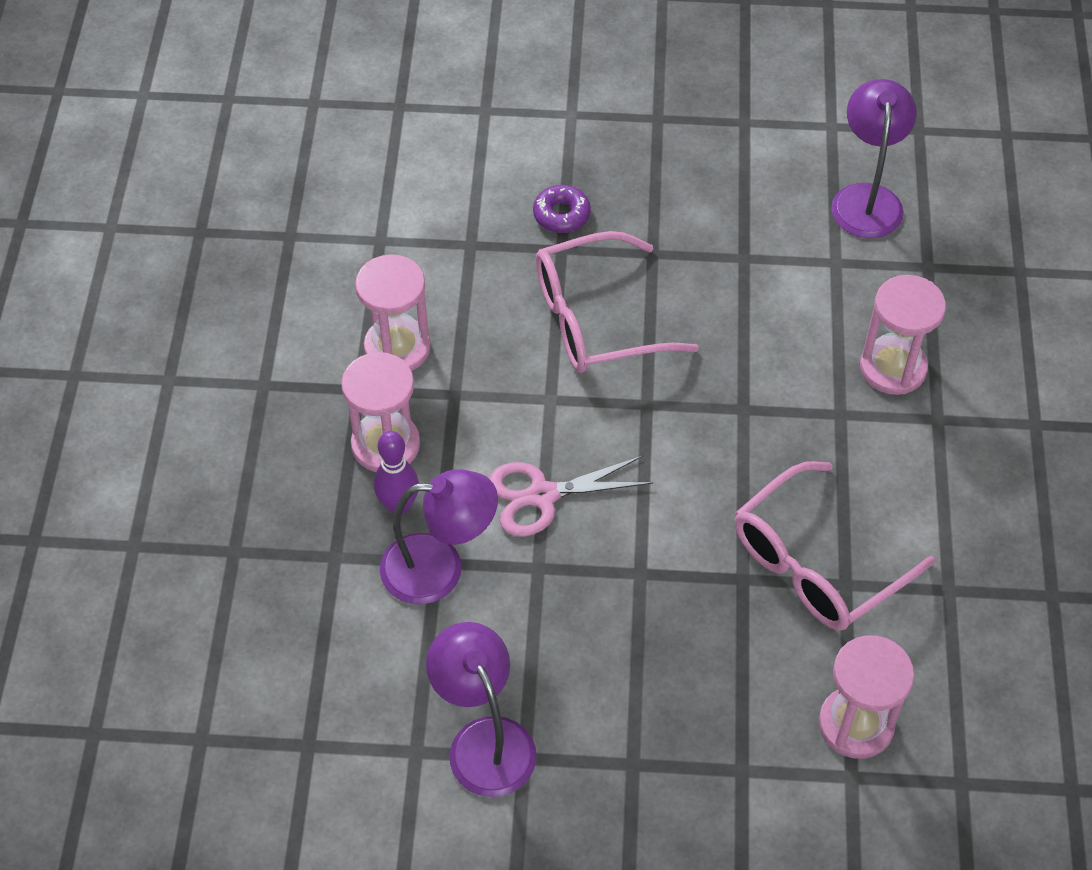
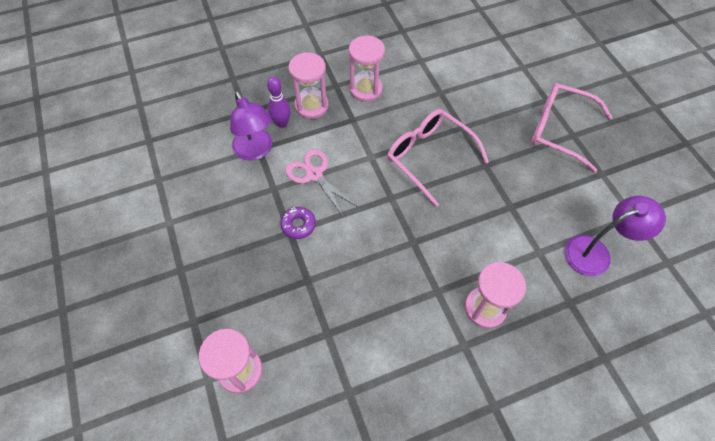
camera: 65 degrees right, 5 degrees up
purple lamp [426,622,537,797] -> none
purple donut [533,185,591,233] -> purple donut moved to [280,207,316,239]
pink glasses [735,461,935,631] -> pink glasses moved to [531,83,613,173]

